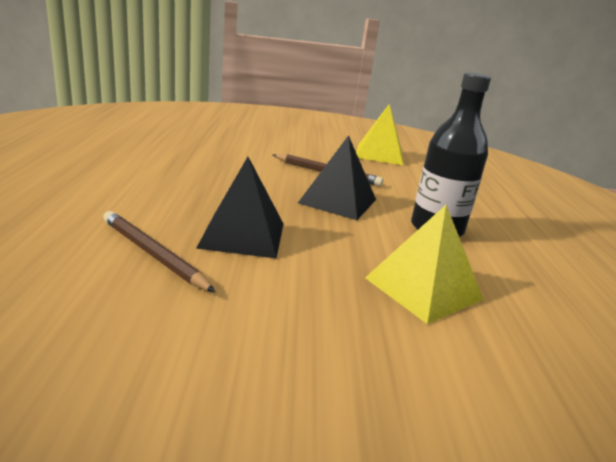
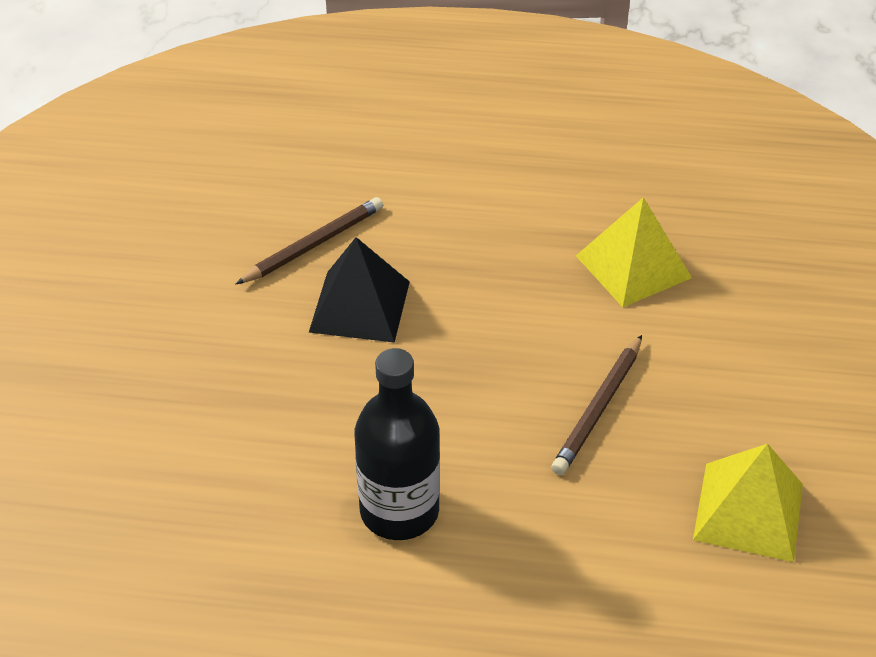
camera: 100 degrees right, 20 degrees up
black pyramid [298,135,376,220] -> none
yellow pyramid [365,205,484,324] -> yellow pyramid moved to [576,197,692,307]

